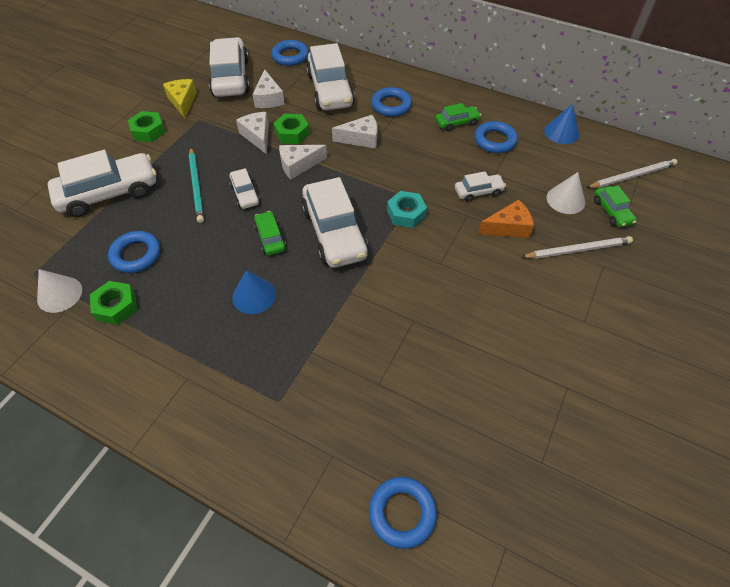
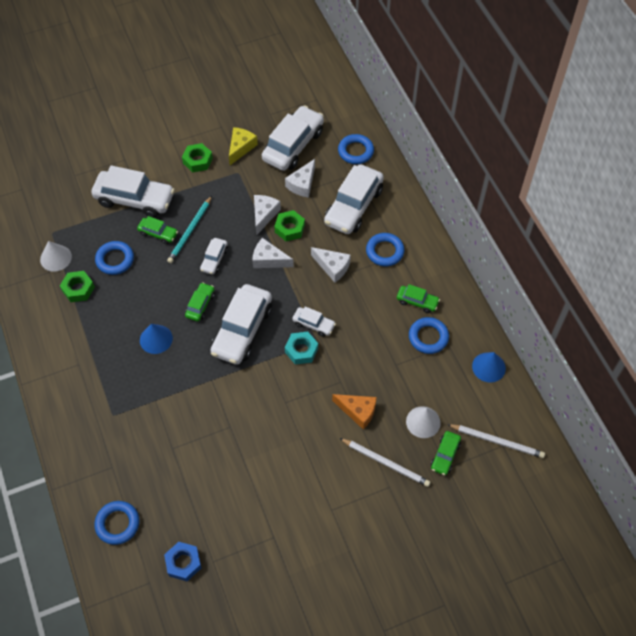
camera: 40 degrees right, 5 degrees up
white car [455,171,506,202] -> white car moved to [292,306,336,337]
none -> green car [137,216,178,244]
none -> blue nut [164,542,201,581]

